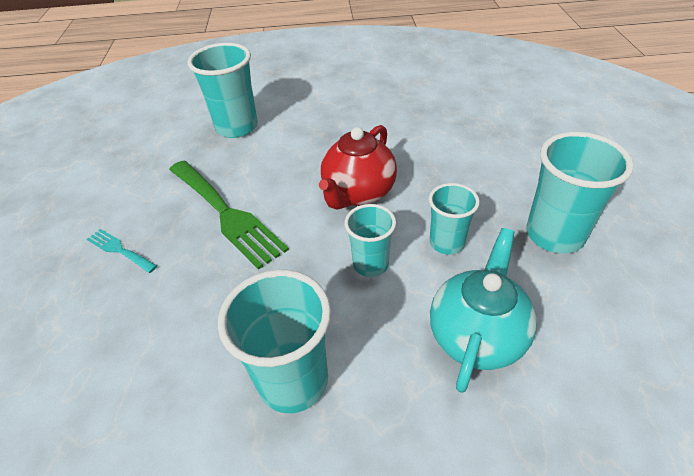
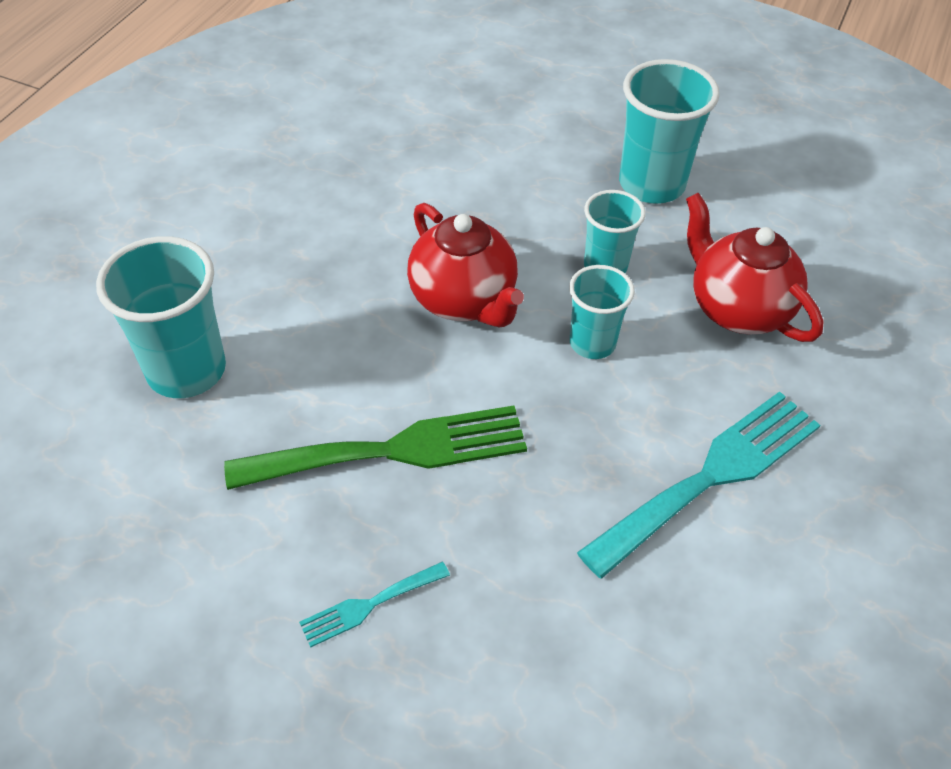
camera: 65 degrees left, 5 degrees up
turquoise cup [218,270,331,413] -> turquoise fork [577,391,820,579]
turquoise teapot [430,228,537,393] -> red teapot [686,193,824,342]

